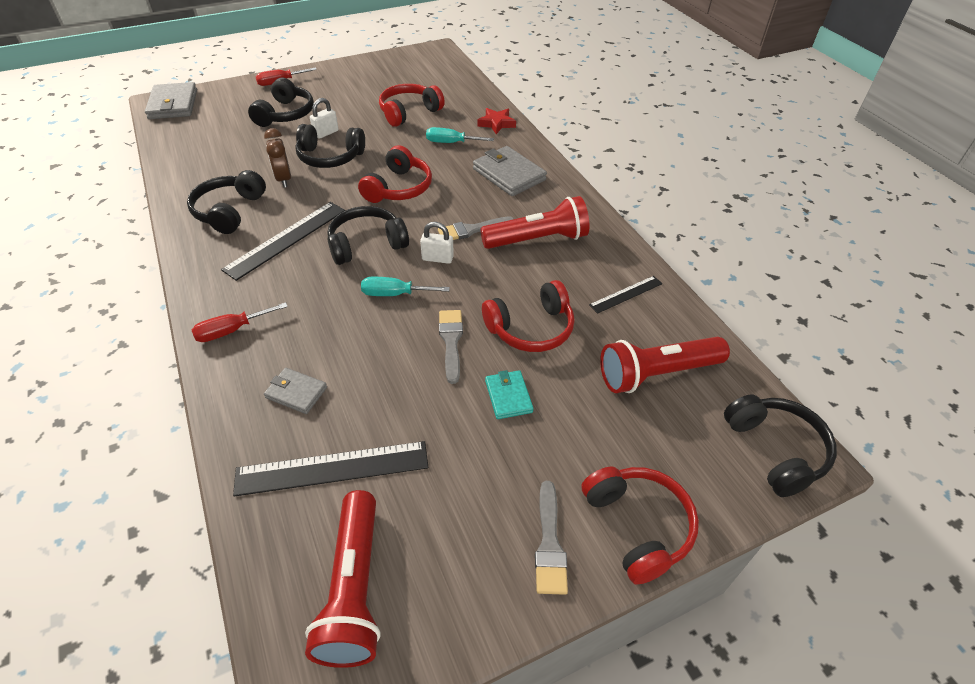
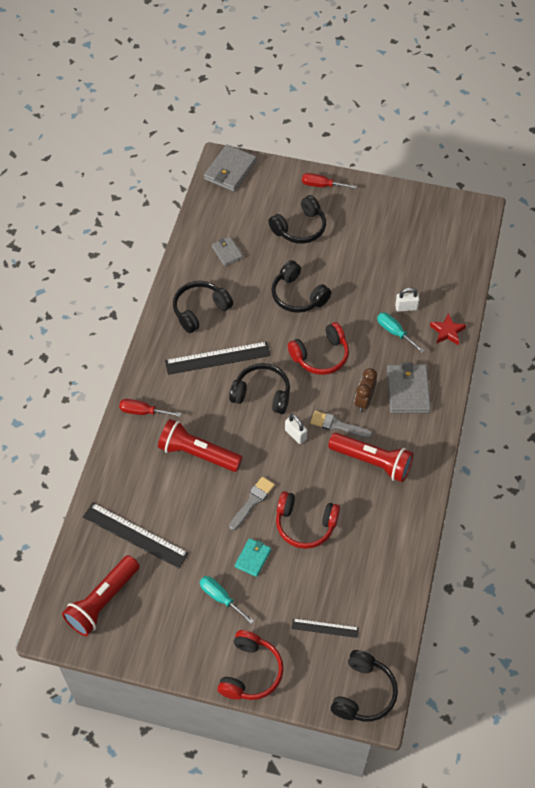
camera: 40 degrees right, 10 degrees up
brown clock [264,128,291,188] -> brown clock moved to [355,368,377,412]
grey wallet [264,368,327,414] -> grey wallet moved to [212,237,243,266]
white padlock [310,98,339,139] -> white padlock moved to [395,287,420,312]
turquoise screwdriver [361,277,450,296] -> turquoise screwdriver moved to [200,576,254,624]
red headphones [379,84,445,127] -> none
grey brush [535,481,568,595] -> none
black ruler [589,276,662,314] -> black ruler moved to [292,618,359,638]
red flashlight [600,337,730,393] -> red flashlight moved to [158,419,243,472]

